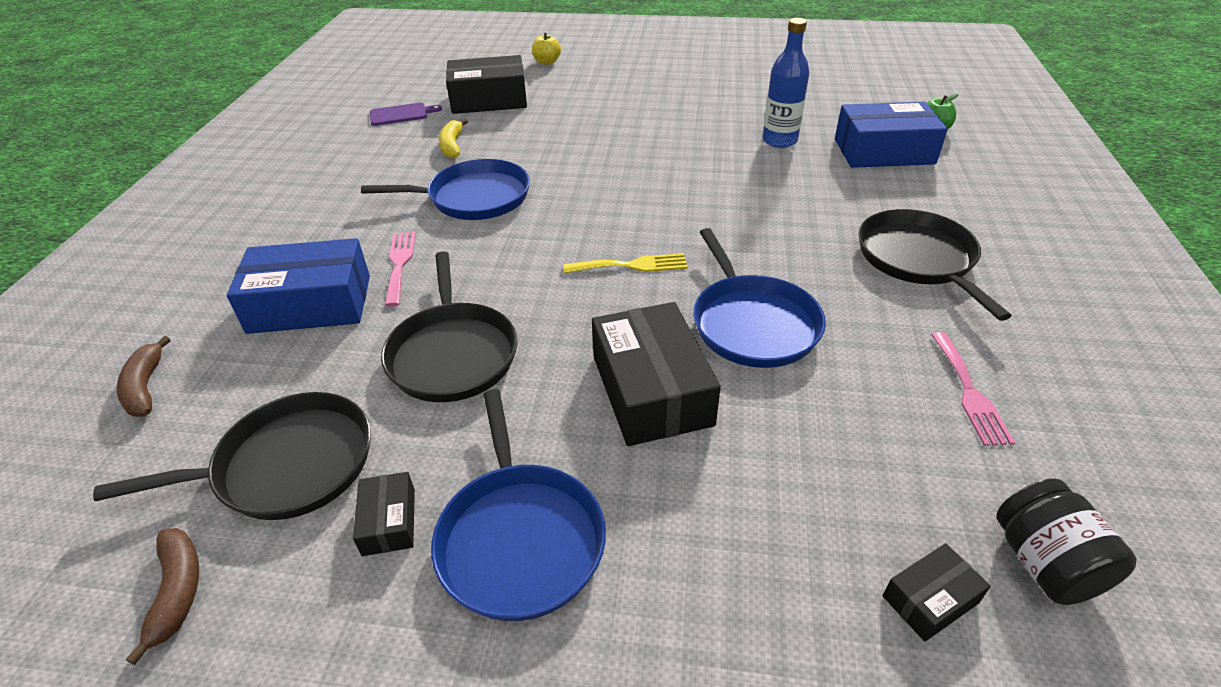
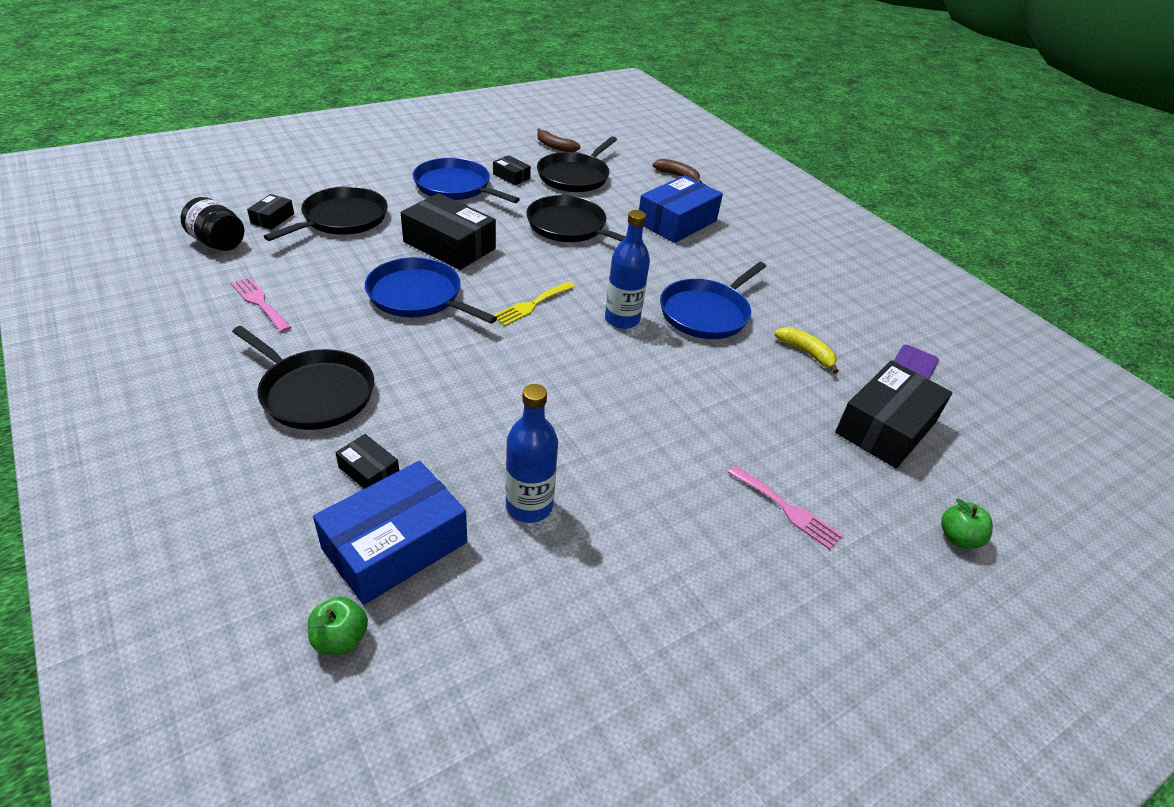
camera: 135 degrees right, 0 degrees up
pink fork [385,232,416,307] -> pink fork moved to [728,465,843,550]
yellow apple [532,33,561,65] -> green apple [941,498,993,549]
none -> black pan [264,186,388,241]
none -> black box [335,434,399,489]
none -> blue bottle [605,210,650,329]

